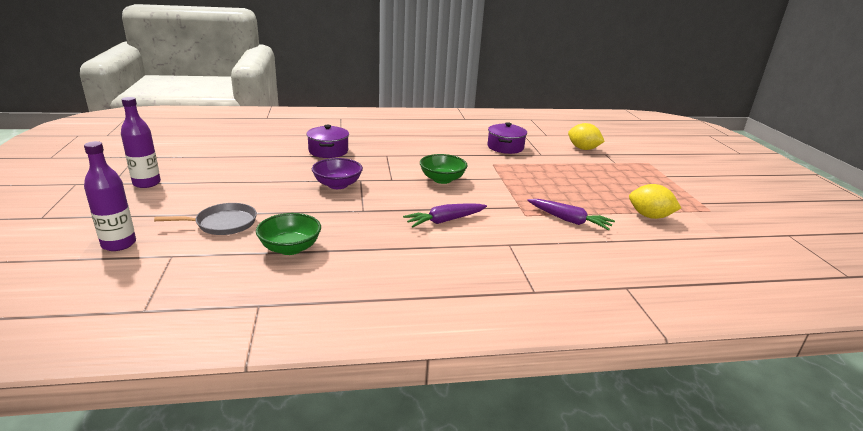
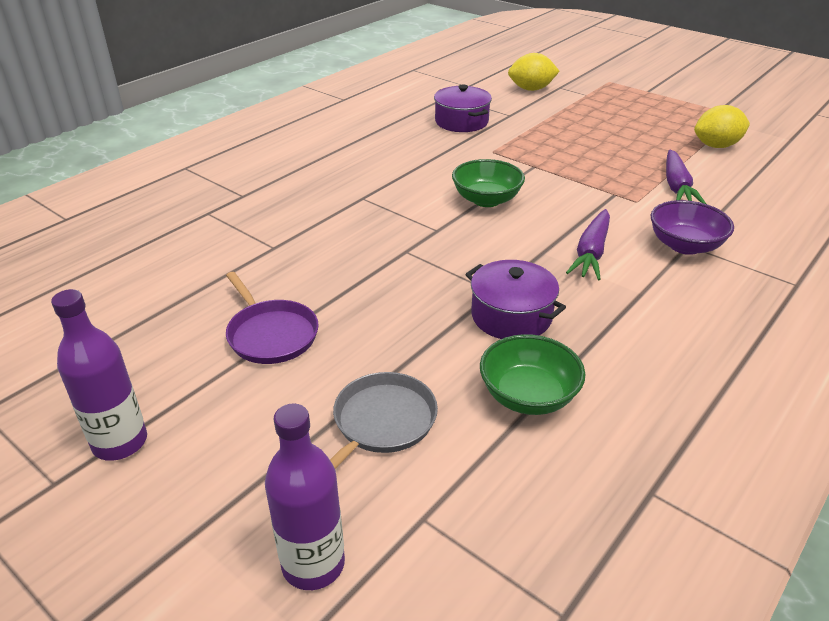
camera: 40 degrees left, 10 degrees up
purple pot [306,125,349,158] -> purple pot moved to [466,260,566,339]
purple bowl [312,158,363,189] -> purple bowl moved to [650,200,734,255]
purple carrot [527,199,615,230] -> purple carrot turned 105 degrees clockwise [666,150,706,204]
none -> purple pan [226,272,319,364]

